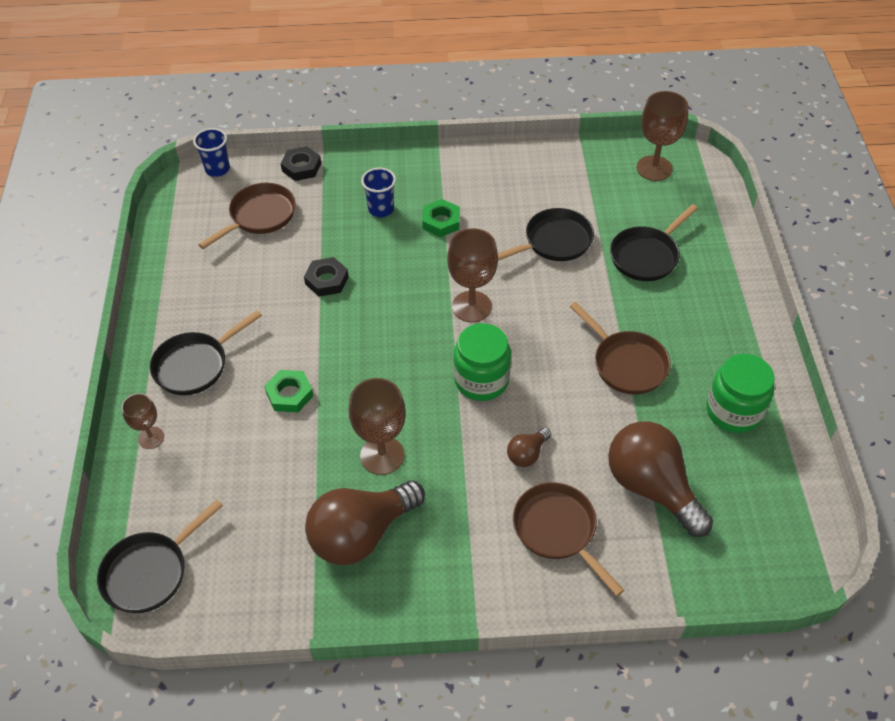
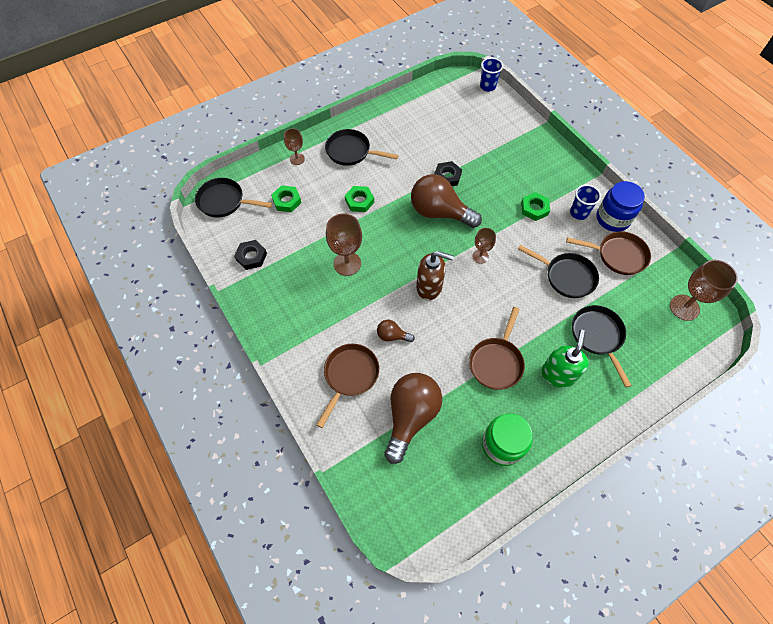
camera: 60 degrees right, 10 degrees up
brown pan [198,183,296,249] -> brown pan moved to [566,231,651,275]
black nut [281,146,321,181] -> black nut moved to [234,240,267,270]
brown light bulb [305,480,425,565] -> brown light bulb moved to [411,174,482,228]
blue cup [361,168,396,217] -> blue cup moved to [570,185,601,220]
brown goblet [447,228,498,322] -> brown goblet [472,228,496,264], size x0.59
green jar [454,323,511,401] -> brown soap dispenser [416,251,454,300]
black pan [610,204,698,281] -> black pan turned 60 degrees clockwise [572,305,632,388]
none -> green nut [271,185,302,212]
none -> green soap dispenser [541,330,589,388]
none -> blue jar [596,181,645,232]

